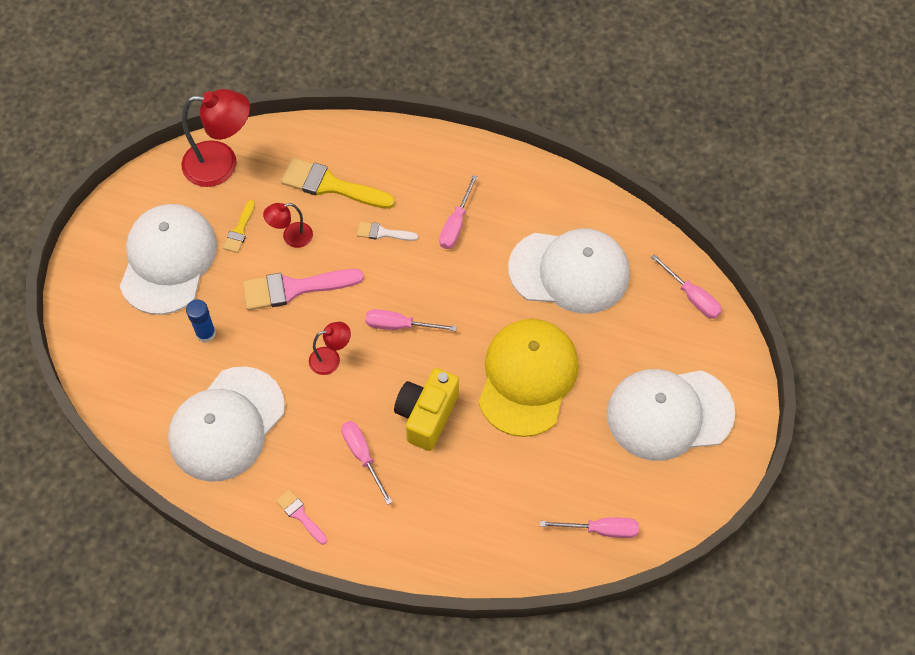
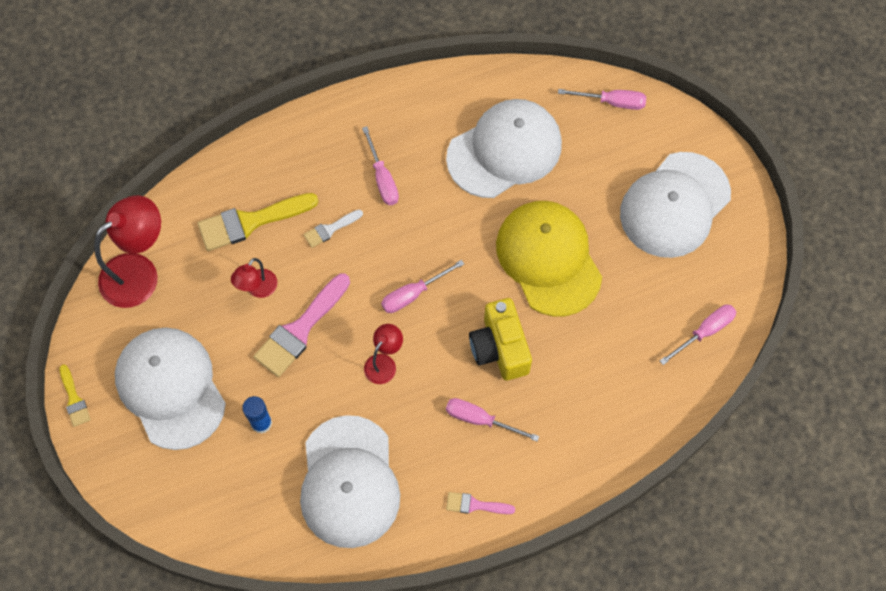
camera: 40 degrees left, 5 degrees up
yellow brush [223,200,255,253] -> yellow brush moved to [60,364,90,427]

